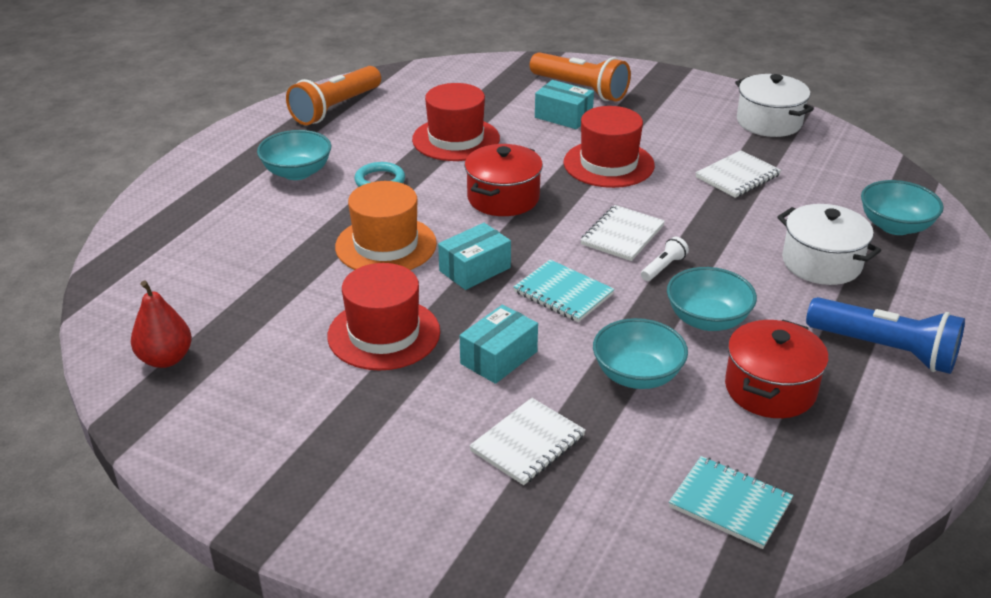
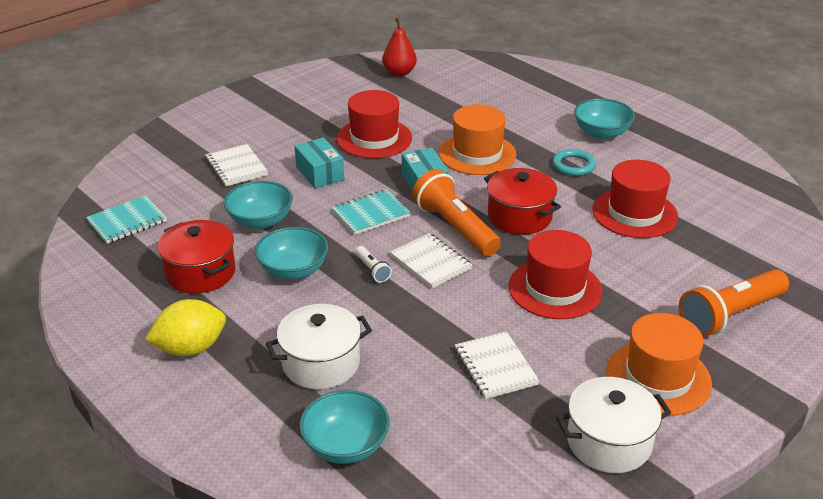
camera: 110 degrees right, 0 degrees up
orange flashlight [286,66,381,125] -> orange flashlight moved to [412,169,501,257]
turquoise box [535,80,594,129] -> none
blue flashlight [806,297,965,374] -> yellow lemon [145,299,226,356]
none -> orange hat [606,313,712,416]

